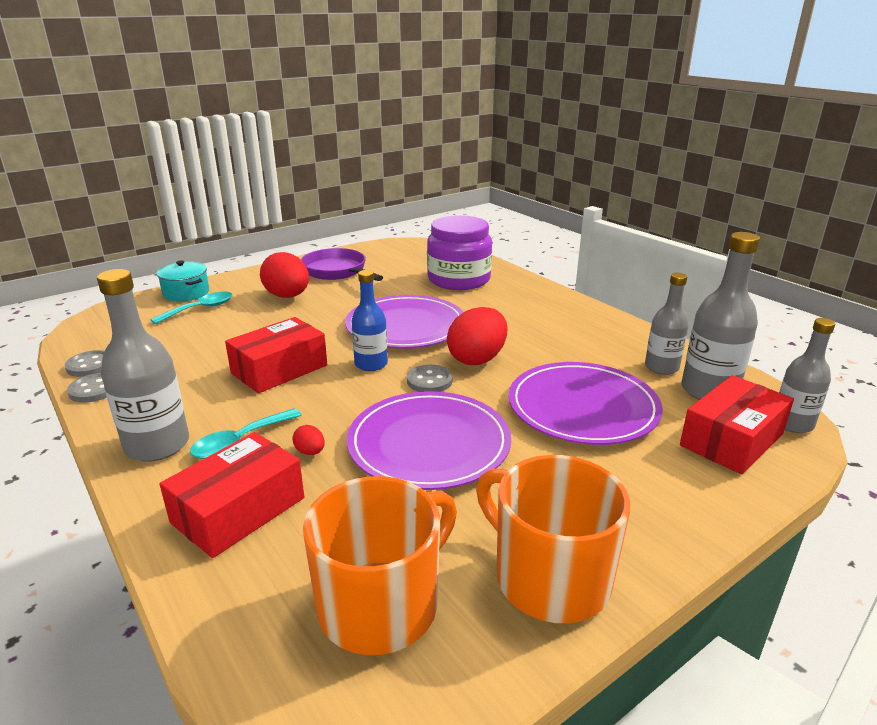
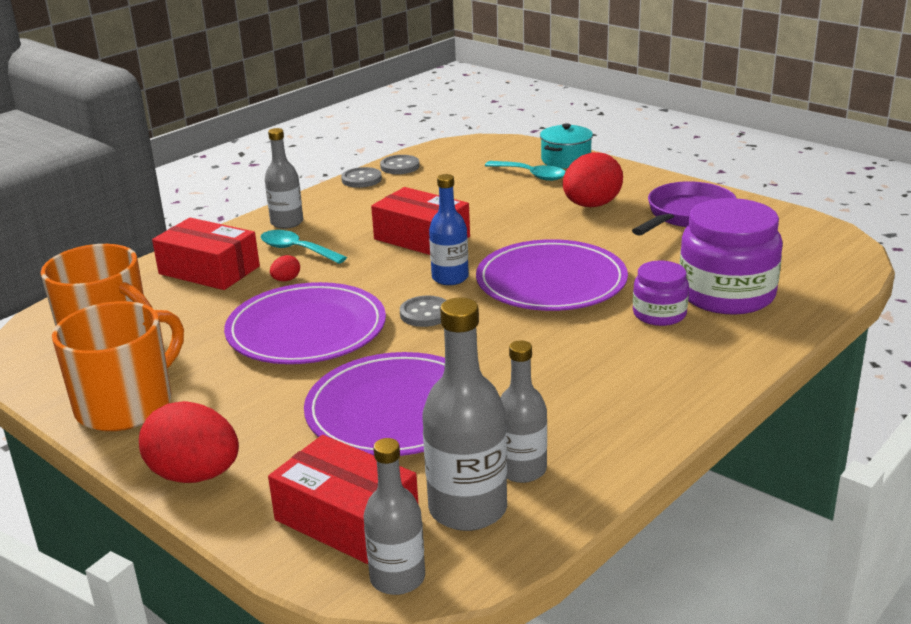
camera: 80 degrees right, 0 degrees up
grey bottle [97,269,189,462] -> grey bottle [265,128,303,229], size x0.65
red egg [447,307,507,365] -> red egg moved to [139,401,239,483]
none -> purple jar [633,261,689,326]

